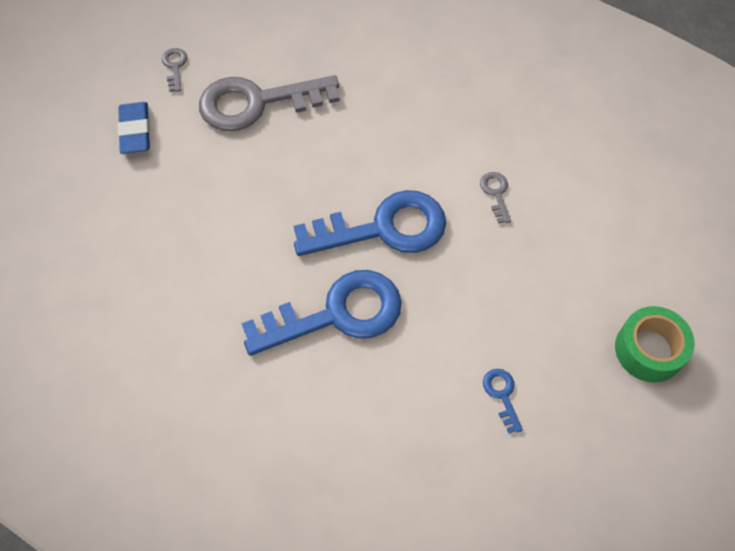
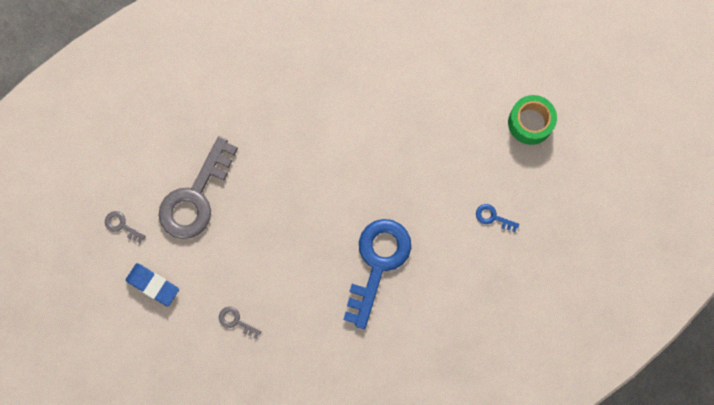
camera: 50 degrees left, 15 degrees up
blue key [294,190,446,256] -> none
grey key [480,172,511,223] -> grey key moved to [219,307,261,339]

